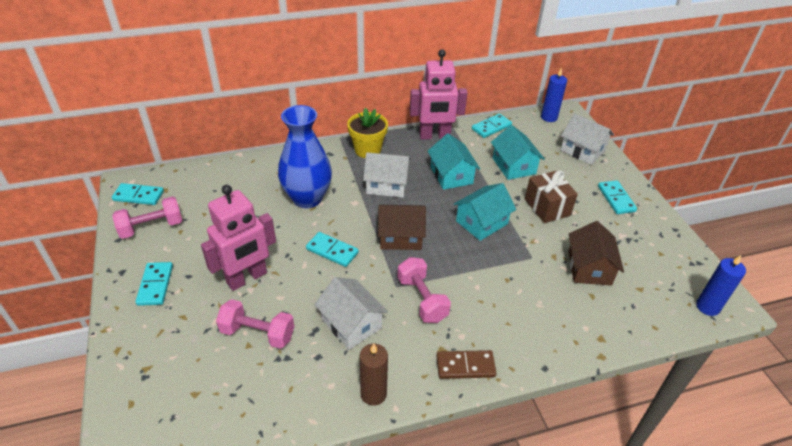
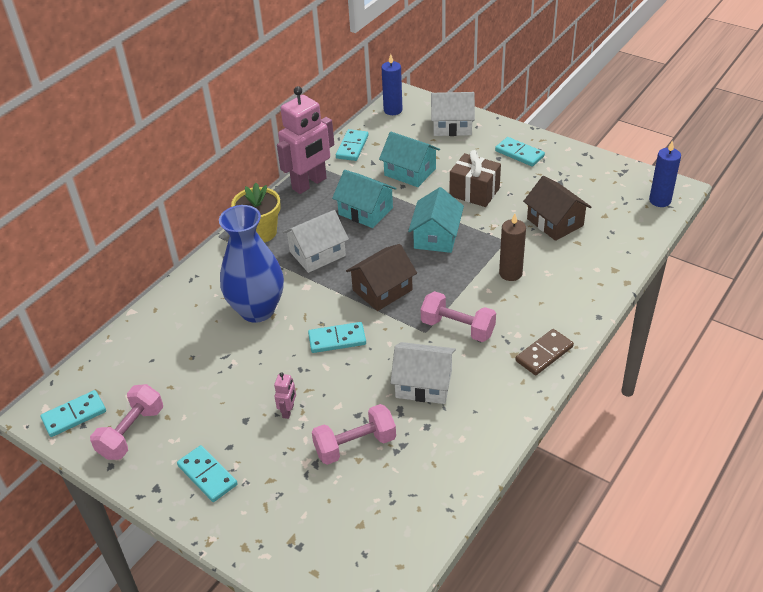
camera: 35 degrees left, 0 degrees up
pink robot [201,185,276,291] -> pink robot [274,372,296,419], size x0.41
brown candle [360,344,388,406] -> brown candle moved to [499,214,526,281]

